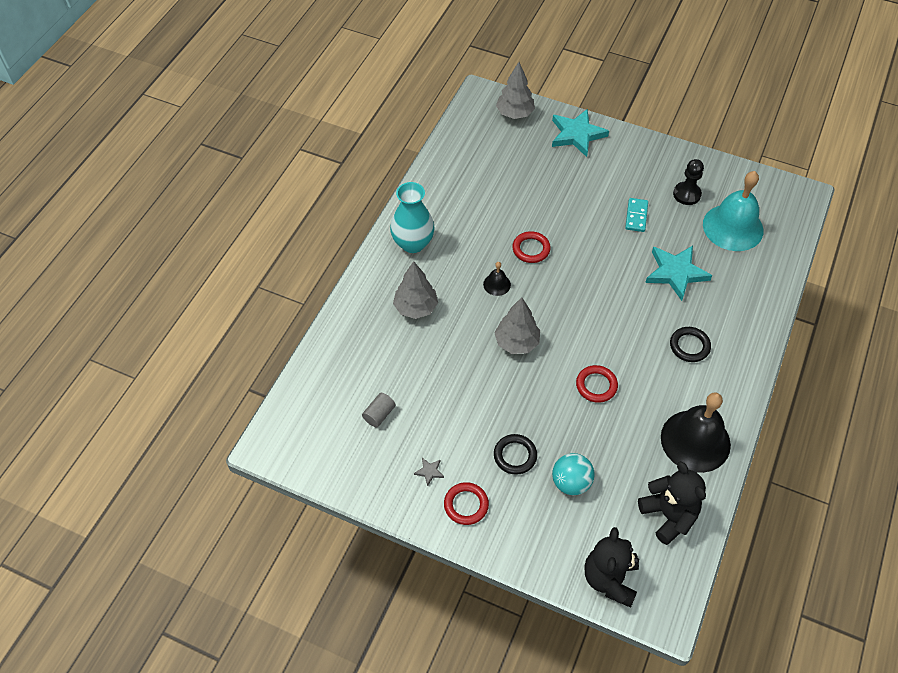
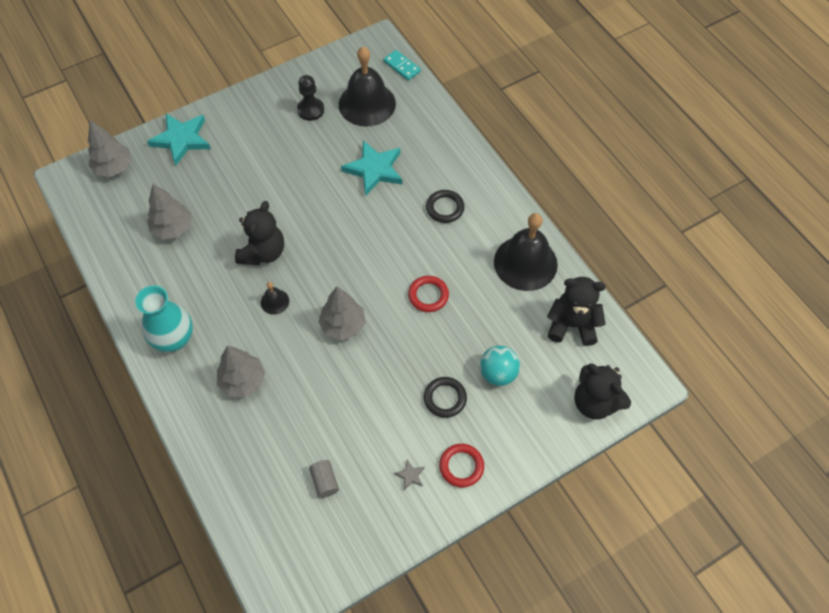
camera: 55 degrees left, 5 degrees up
red ring [512,231,551,263] -> black teddy bear [235,201,284,265]
turquoise domino [625,198,648,232] -> turquoise domino moved to [383,50,421,81]
turquoise bell [703,171,764,251] -> black bell [339,47,396,127]
none -> grey tree [147,184,192,240]

